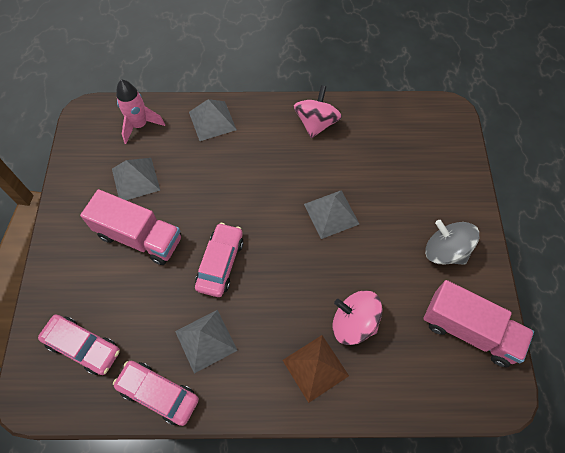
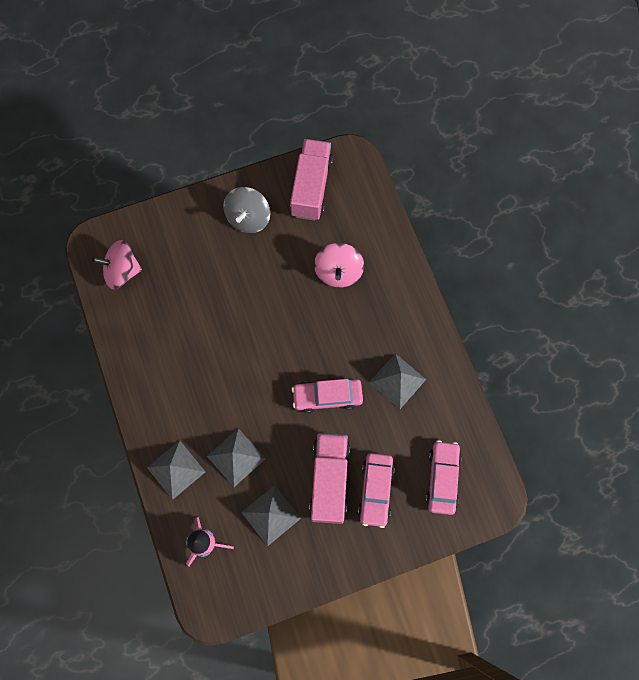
camera: 110 degrees left, 10 degrees up
pink car [113,361,199,426] -> pink car moved to [358,453,395,528]
brown pyramid [282,335,349,403] -> none
pink spinning top [294,85,342,138] -> pink spinning top moved to [92,240,142,289]
grey pyramid [304,190,359,239] -> grey pyramid moved to [207,428,266,487]

